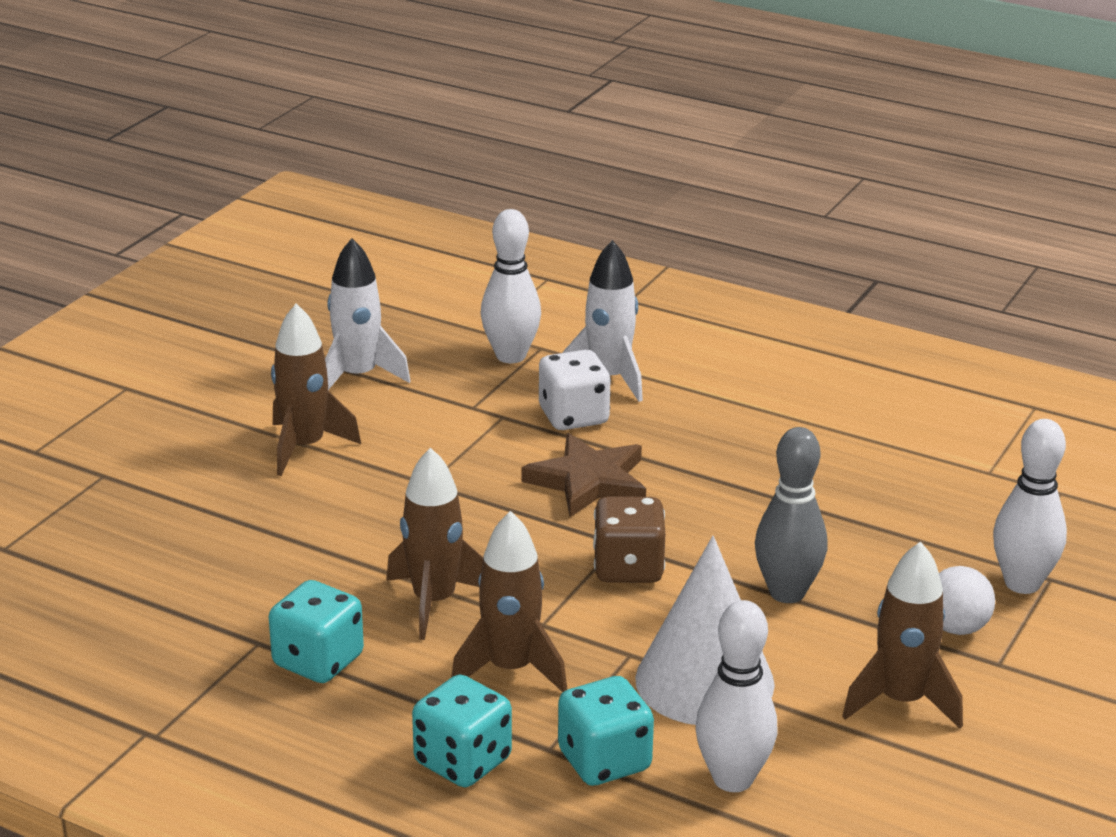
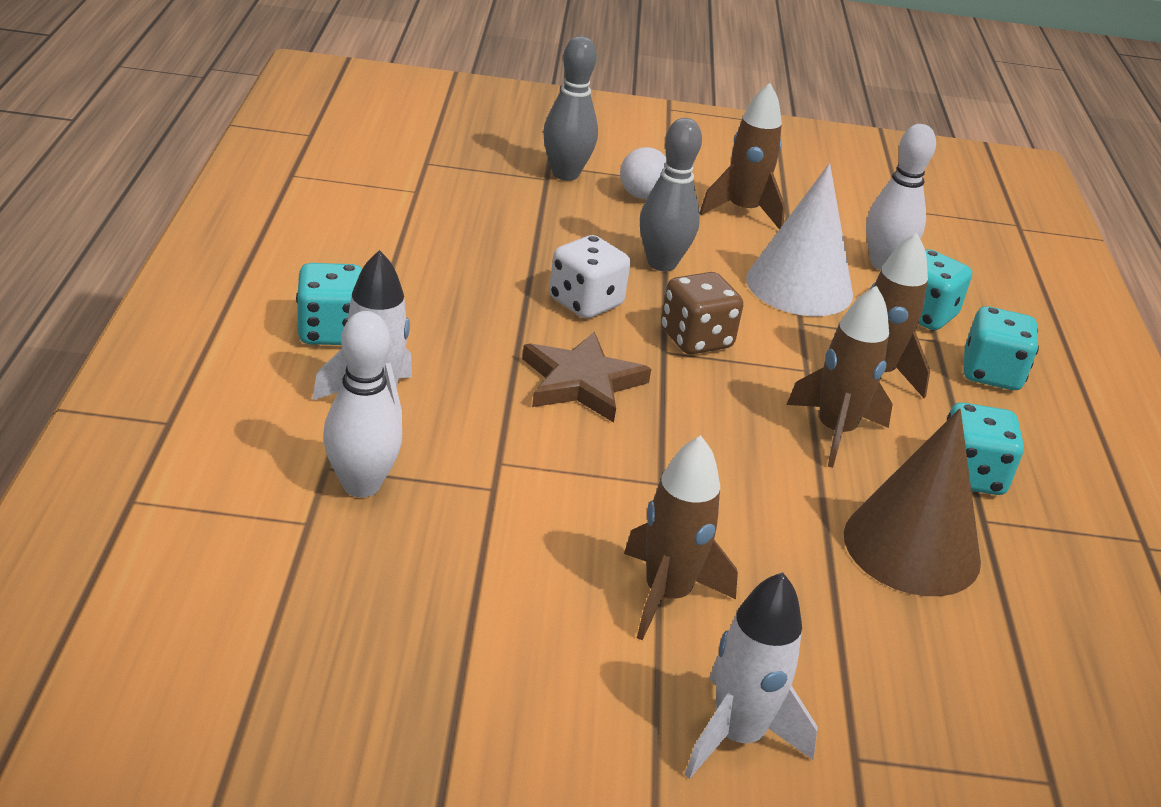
camera: 120 degrees left, 5 degrees up
white rocket [325,238,411,390] -> white rocket moved to [684,572,818,779]
white dice [539,350,611,430] -> white dice moved to [549,235,630,319]
white bowling pin [993,419,1067,594] -> grey bowling pin [543,36,598,181]
none -> turquoise dice [296,263,362,345]
none -> brown cone [844,408,981,596]

